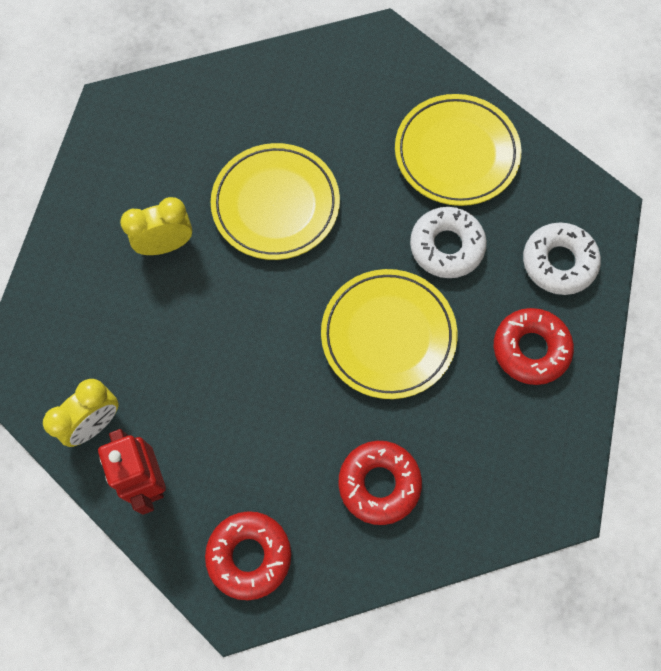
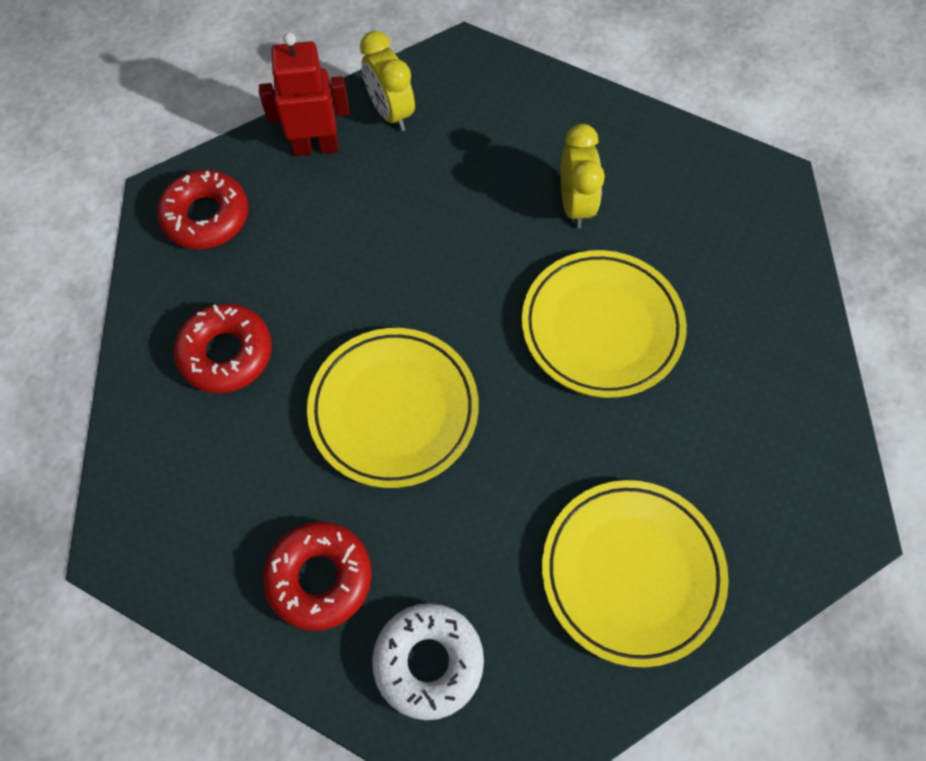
camera: 105 degrees right, 5 degrees down
white donut [410,207,487,278] -> none

